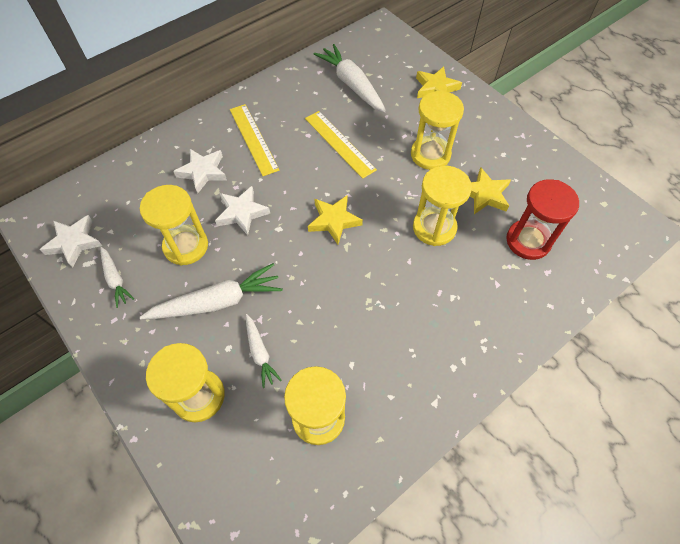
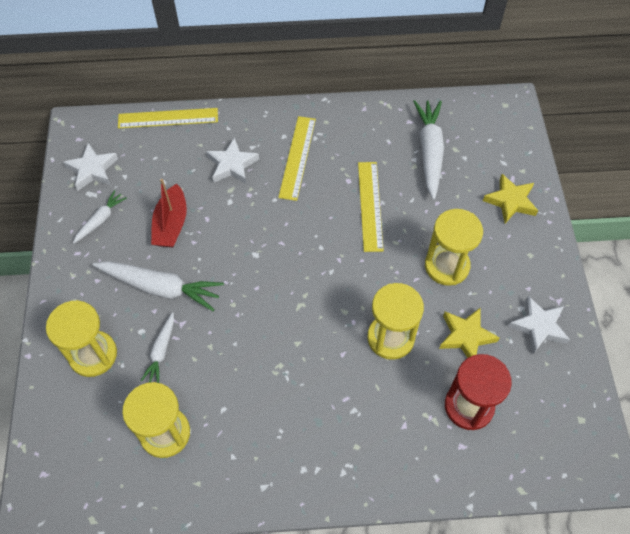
camera: 35 degrees right, 0 degrees up
white carrot [100,247,134,308] -> white carrot turned 150 degrees counterclockwise [73,190,127,243]
yellow hourglass [140,185,208,266] -> red boat [151,179,187,247]
white star [215,186,270,235] -> white star moved to [508,296,570,354]
yellow star [308,195,363,244] -> none
none -> yellow ruler [118,108,218,128]

